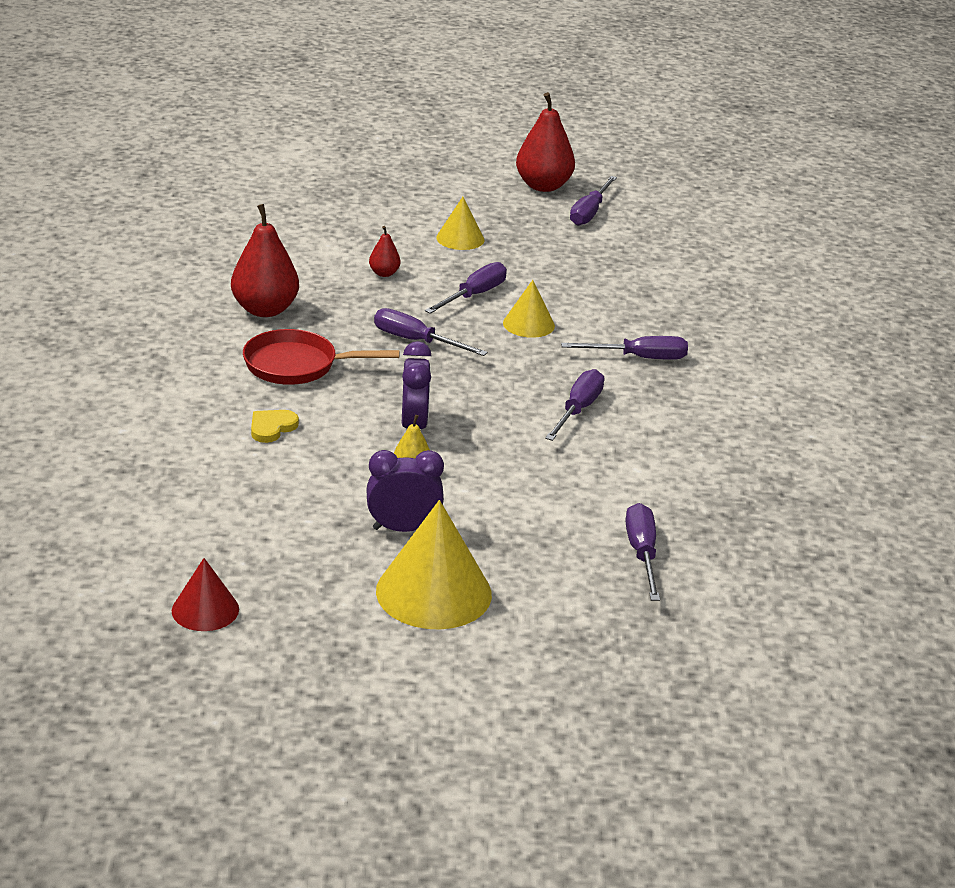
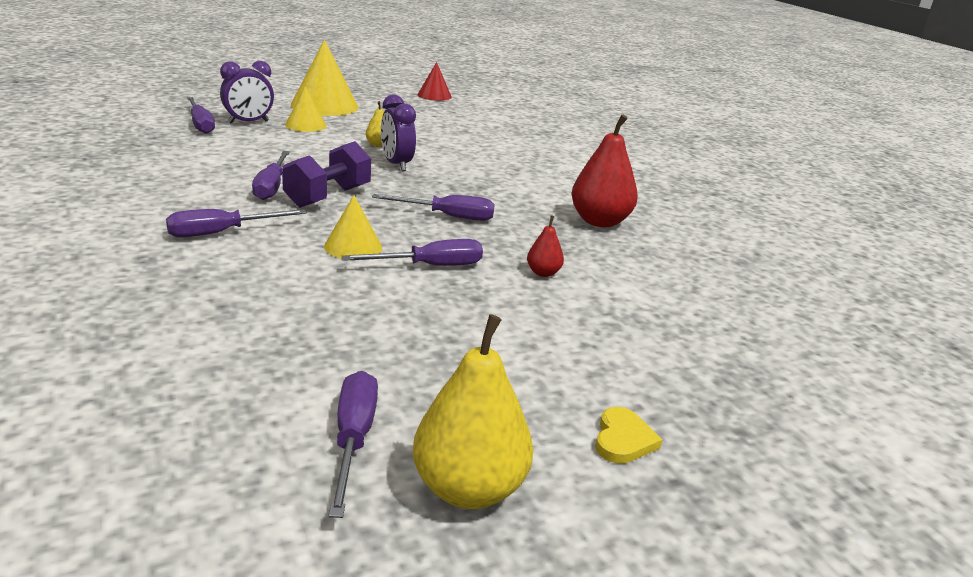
camera: 155 degrees right, 5 degrees down
red pan [243,329,400,385] -> none
yellow heart [251,410,299,443] -> yellow heart moved to [595,407,662,464]
purple clock [367,450,444,532] -> purple clock moved to [220,61,274,124]
purple screwdriver [425,262,507,314] -> purple screwdriver turned 120 degrees counterclockwise [342,239,483,266]
yellow cone [436,197,484,250] -> yellow cone moved to [285,86,327,132]
red pear [516,92,575,192] -> yellow pear [413,314,533,509]
none -> purple dumbbell [282,141,371,208]

